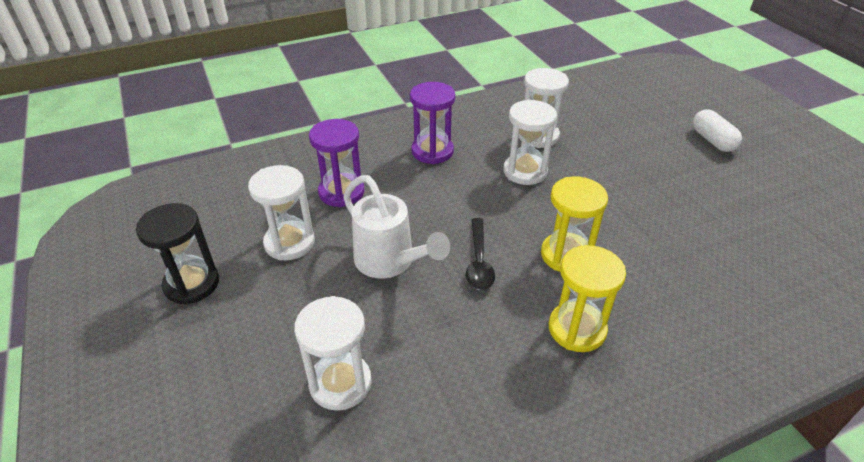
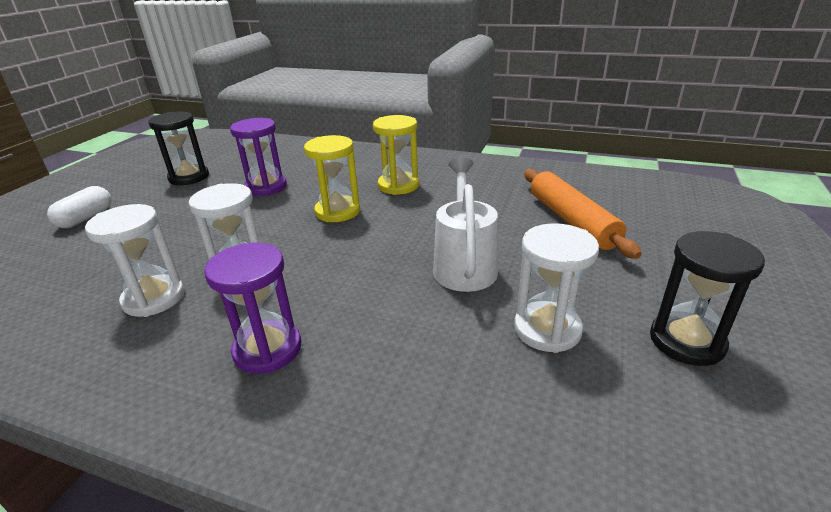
camera: 135 degrees left, 10 degrees down
white hourglass [294,296,372,411] -> orange rolling pin [524,169,642,259]
purple hourglass [309,119,365,207] -> purple hourglass moved to [230,118,287,196]
black spoon [466,218,495,290] -> none
none -> black hourglass [148,111,209,185]

